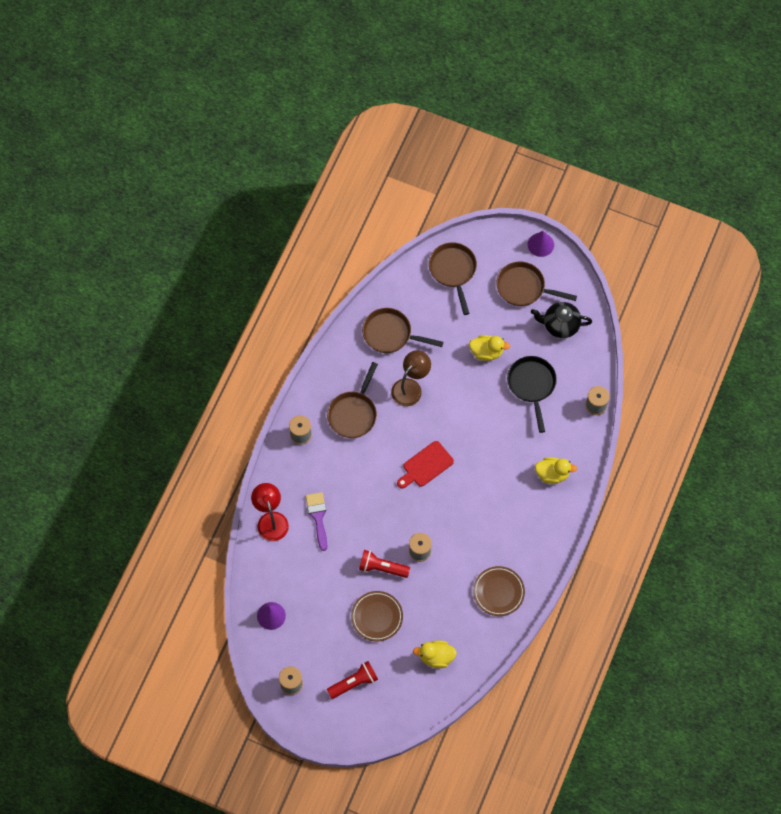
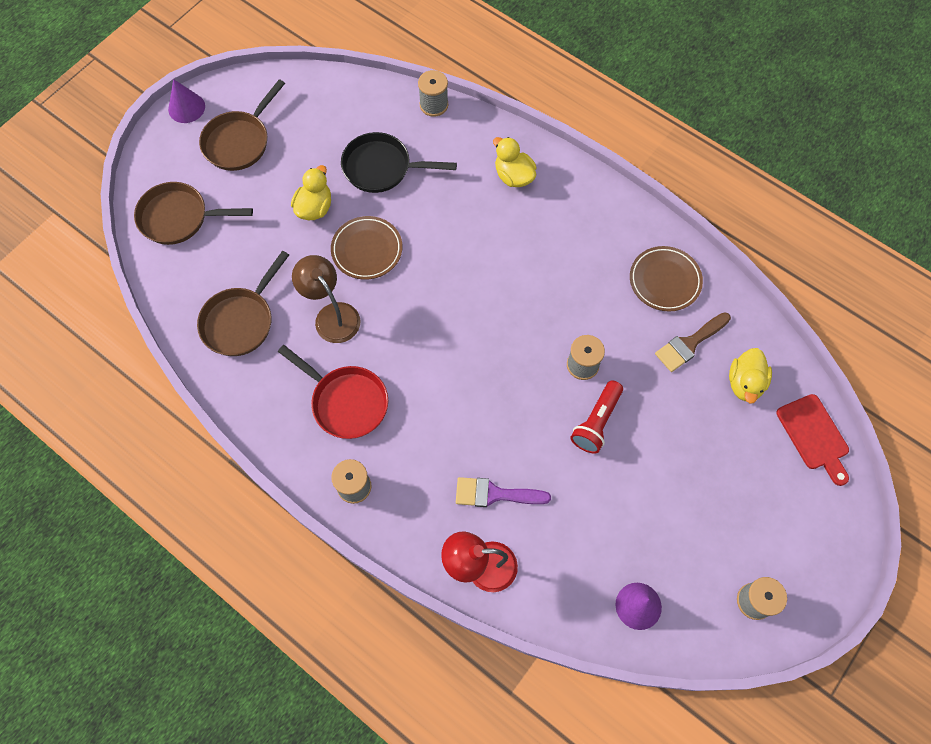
camera: 75 degrees left, 0 degrees up
brown pan [327,362,378,438] -> red pan [278,345,388,439]
red flashlight [327,661,378,699] -> none
brown plate [351,591,403,641] -> brown plate moved to [331,216,402,280]
red cutting board [397,441,454,488] -> red cutting board moved to [777,394,849,486]
black teapot [531,302,592,338] -> none
yellow duck [535,457,577,484] -> yellow duck turned 60 degrees counterclockwise [493,137,537,187]
none -> brown brush [655,312,731,372]

